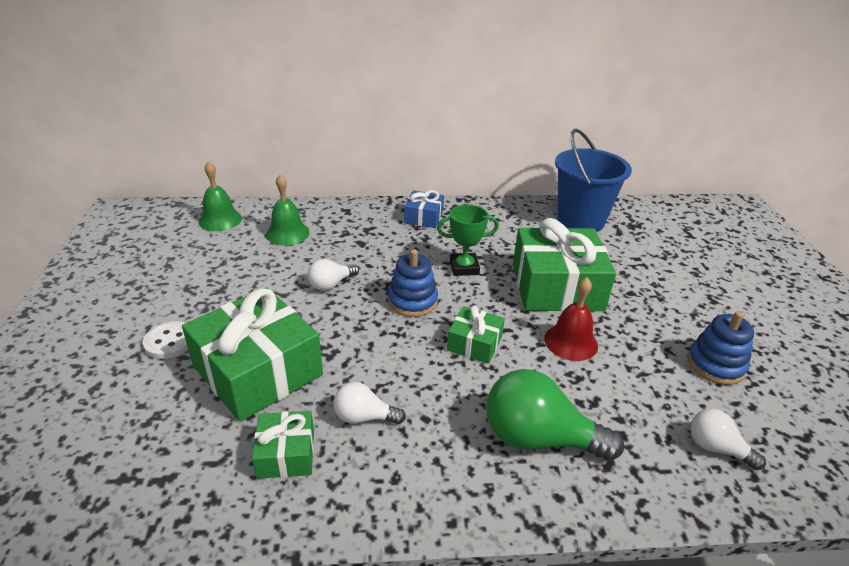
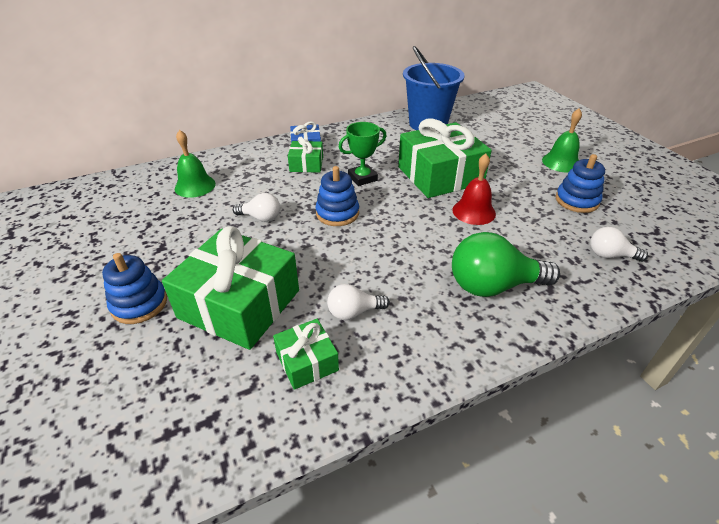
camera: 20 degrees left, 5 degrees up
white button [143,321,188,359] -> blue stacking toy [102,253,167,324]
green bell [199,161,242,231] -> green bell moved to [542,109,582,172]
white light bulb [308,259,359,291] -> white light bulb turned 105 degrees counterclockwise [233,193,280,222]
green gift [447,305,505,364] -> green gift moved to [288,137,323,173]

